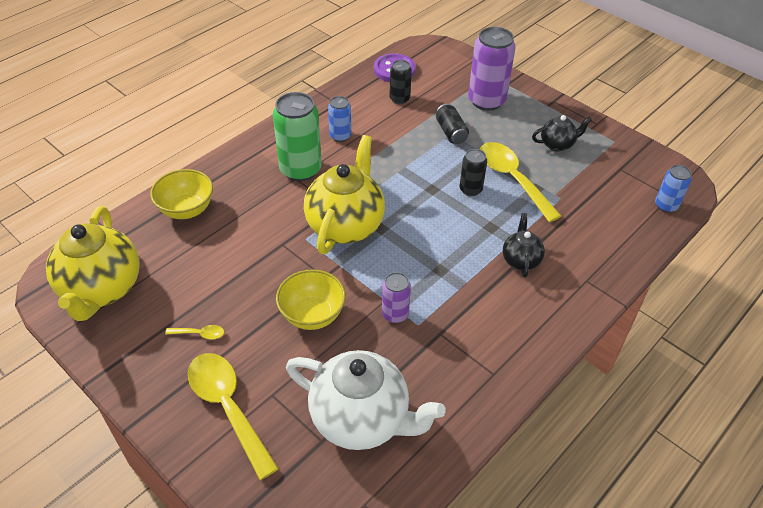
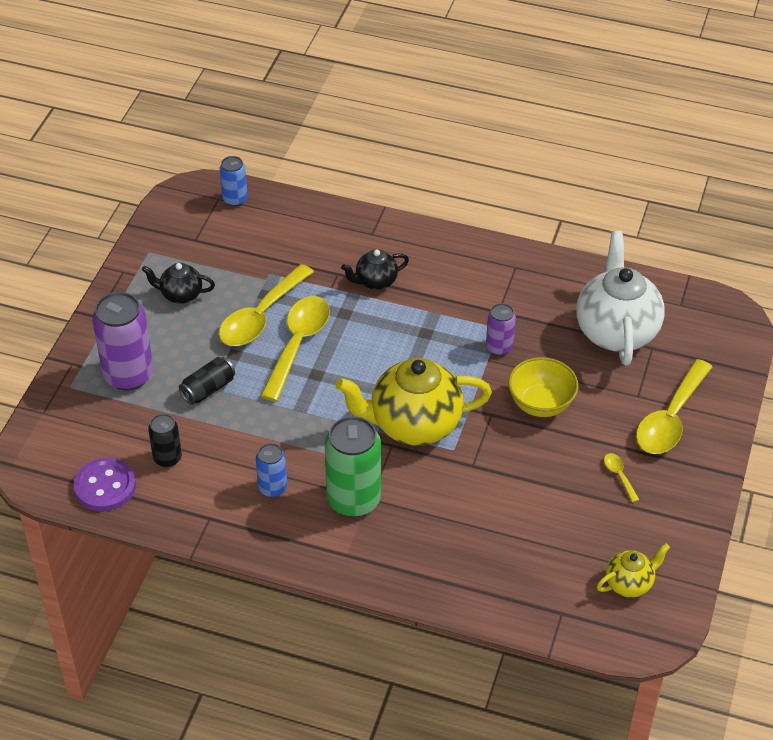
camera: 115 degrees left, 0 degrees up
yellow teapot [46,206,140,321] -> yellow teapot [597,543,670,598], size x0.50
yellow bowl [150,169,213,219] -> none
black can [460,149,487,196] -> yellow spoon [260,296,330,402]
black teapot [532,115,592,152] -> black teapot turned 45 degrees counterclockwise [142,263,215,304]

